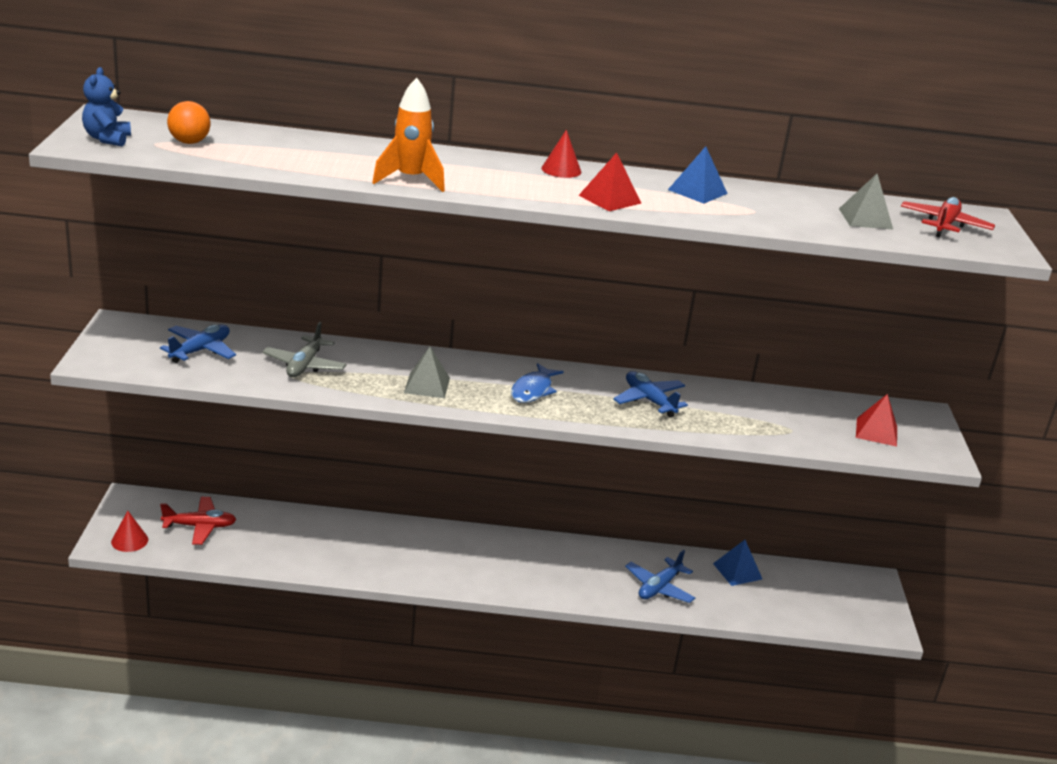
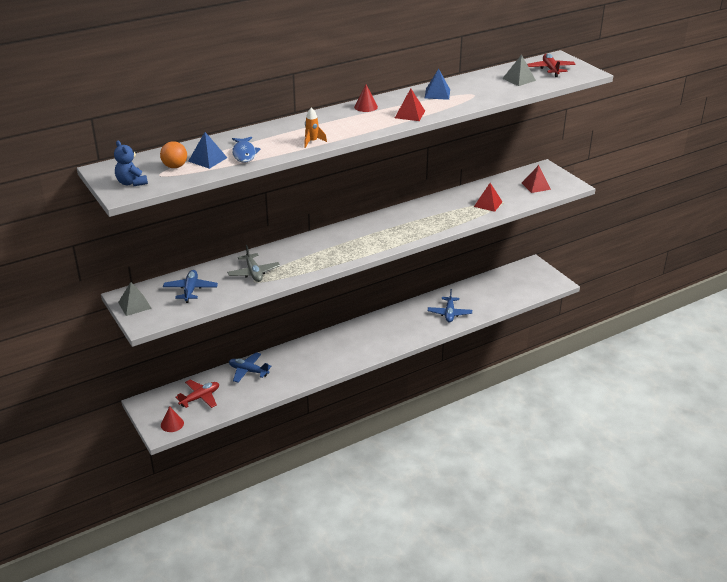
camera: 30 degrees left, 5 degrees up
orange rocket [372,78,445,192] -> orange rocket [304,107,327,148], size x0.60
grey pyramid [404,347,450,398] -> grey pyramid moved to [118,282,152,316]
blue fish [511,363,564,403] -> blue fish moved to [232,137,261,163]
blue plane [613,371,688,417] -> blue plane moved to [229,352,272,383]
blue pyramid [713,540,762,586] -> blue pyramid moved to [188,132,227,169]
none -> red pyramid [474,183,503,212]

